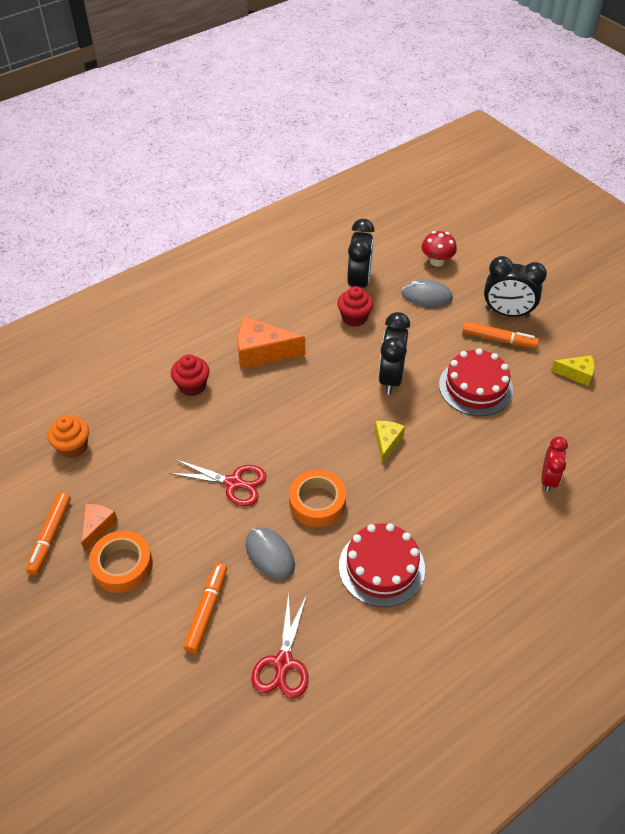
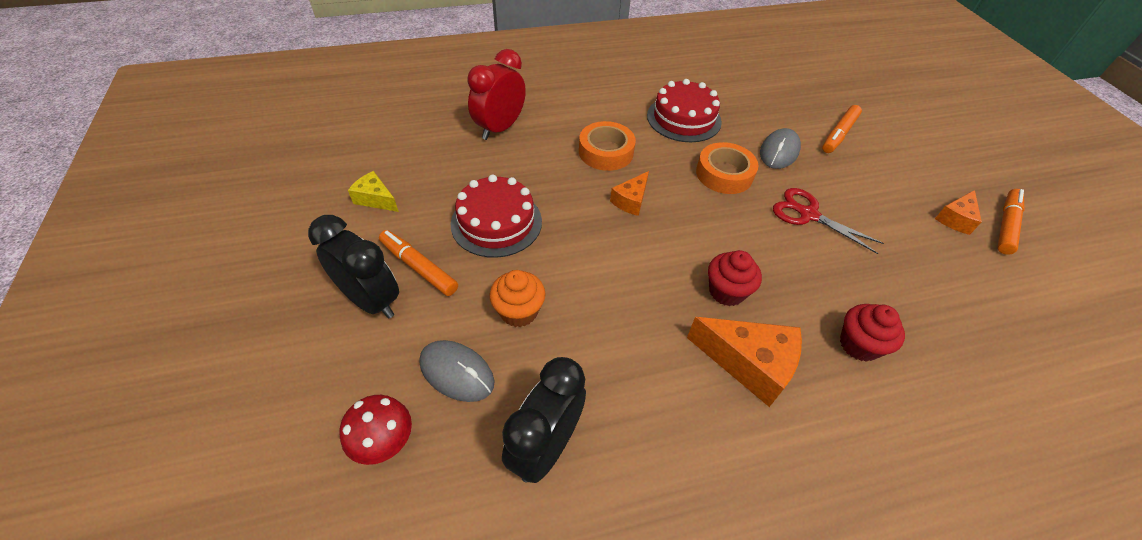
camera: 160 degrees left, 0 degrees up
orange cupcake [47,416,89,458] -> orange cupcake moved to [490,270,546,327]
orange tape [89,531,153,593] -> orange tape moved to [579,121,636,171]
grey mouse [246,528,295,580] -> grey mouse turned 45 degrees clockwise [760,128,801,169]
red scissors [251,593,309,699] -> none
red cupcake [337,286,373,327] -> red cupcake moved to [708,250,762,306]
yellow cheese [375,421,405,464] -> orange cheese [610,171,649,216]
black clock [378,312,410,395] -> none
red clock [541,437,568,492] -> red clock [467,49,526,140], size x1.55

